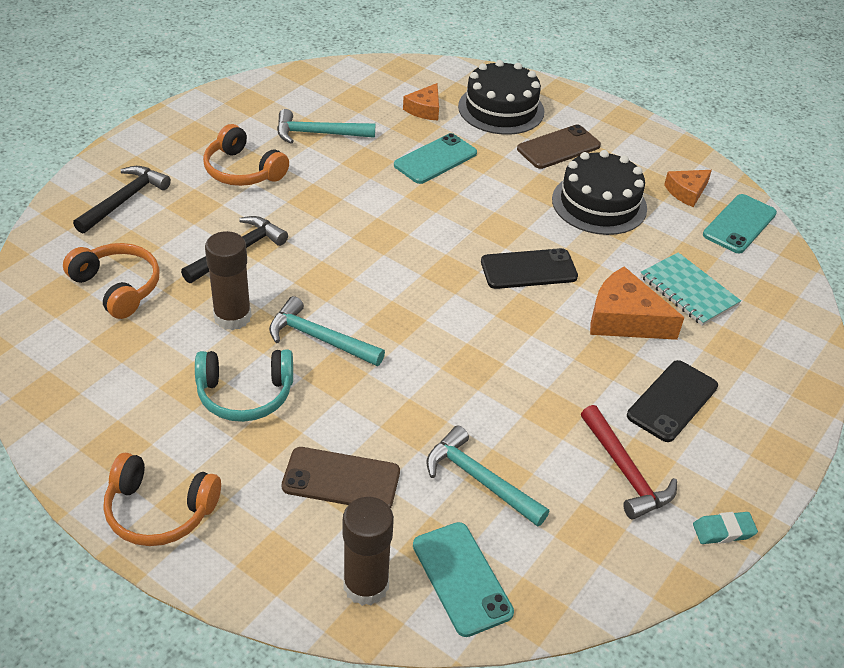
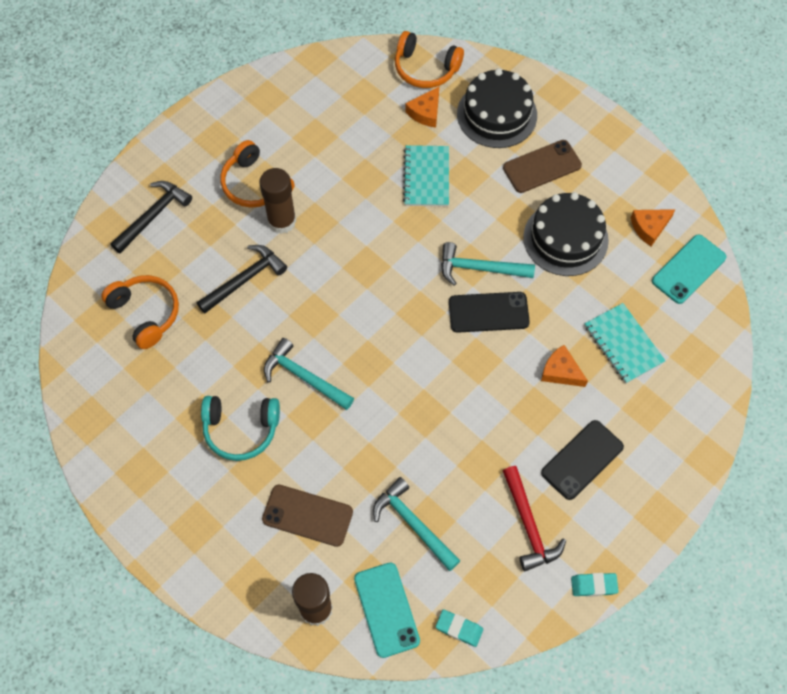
camera: 10 degrees right, 20 degrees up
orange headphones [103,453,221,546] -> orange headphones moved to [395,31,464,88]
brown glue stick [205,231,252,330] -> brown glue stick moved to [259,168,296,234]
turquoise hammer [277,109,375,144] -> turquoise hammer moved to [441,242,535,286]
turquoise phone [394,133,477,184] -> turquoise notebook [403,145,449,207]
orange cheese [590,266,685,340] -> orange cheese [541,345,588,387], size x0.61
none -> turquoise eraser [436,609,483,647]

